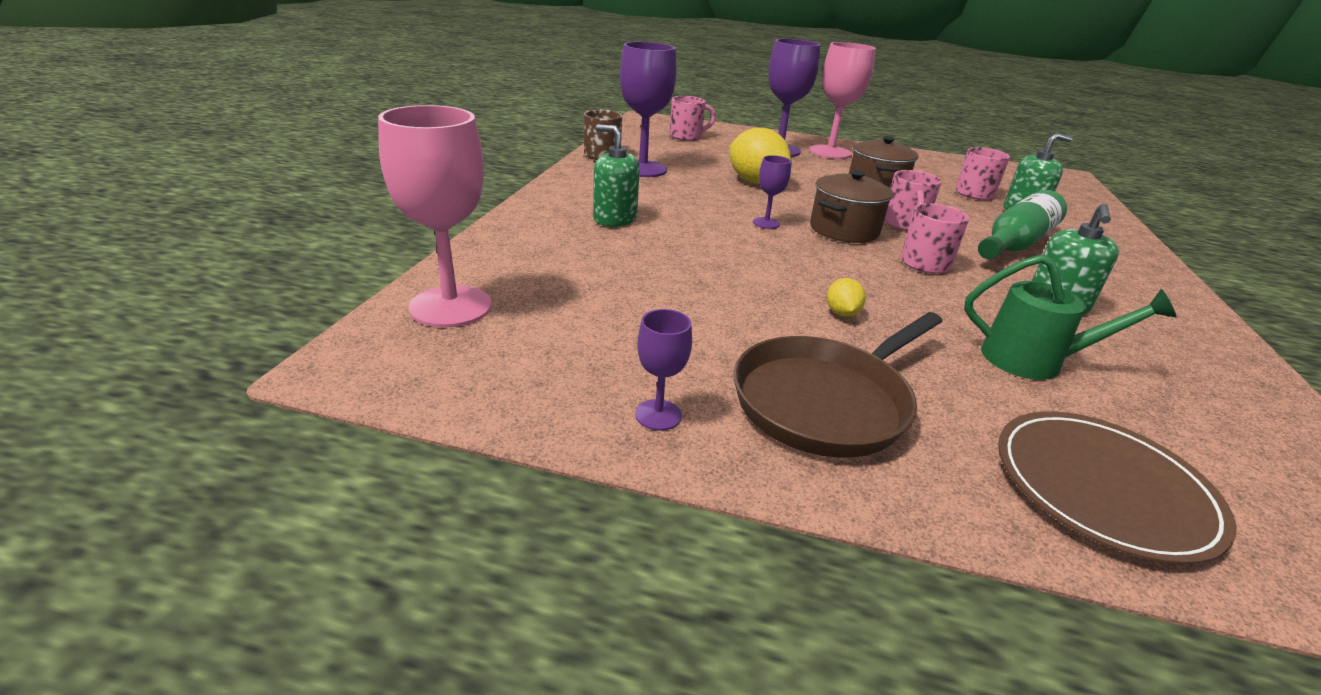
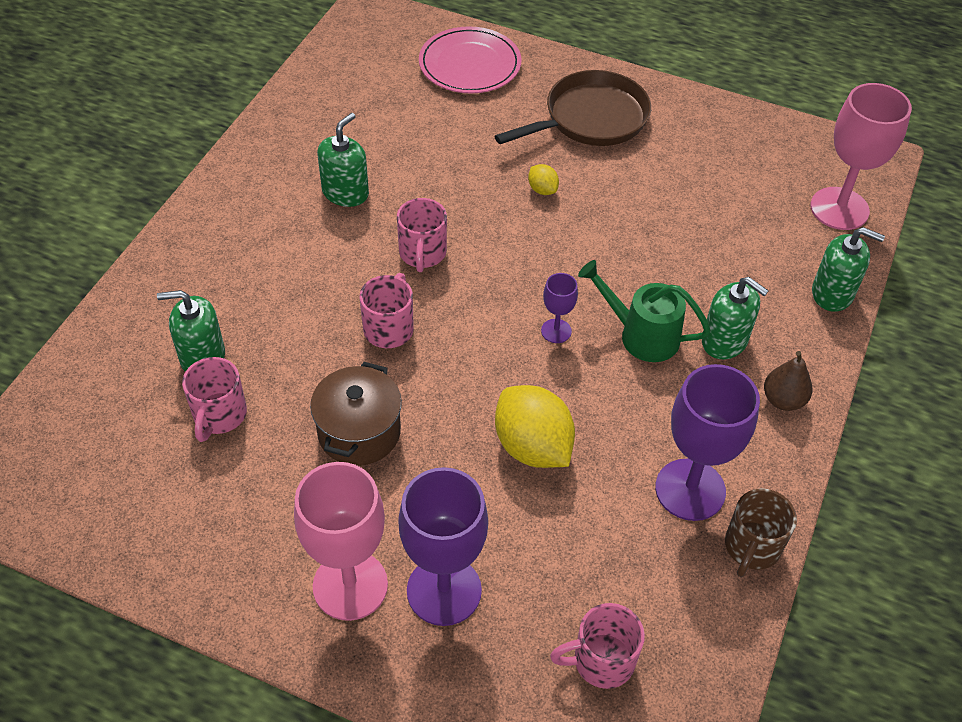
camera: 170 degrees left, 20 degrees up
purple goblet [635,309,692,431] -> none
brown pot [810,170,893,243] -> none
yellow lemon [827,278,866,317] -> yellow lemon turned 45 degrees counterclockwise [528,164,559,195]
green watering can [964,254,1176,380] -> green watering can moved to [578,260,711,362]
green bottle [978,190,1067,259] -> none
brown plate [998,411,1236,564] -> pink plate [419,26,521,93]
none -> brown pear [764,351,812,411]
none -> green soap dispenser [812,227,885,312]

